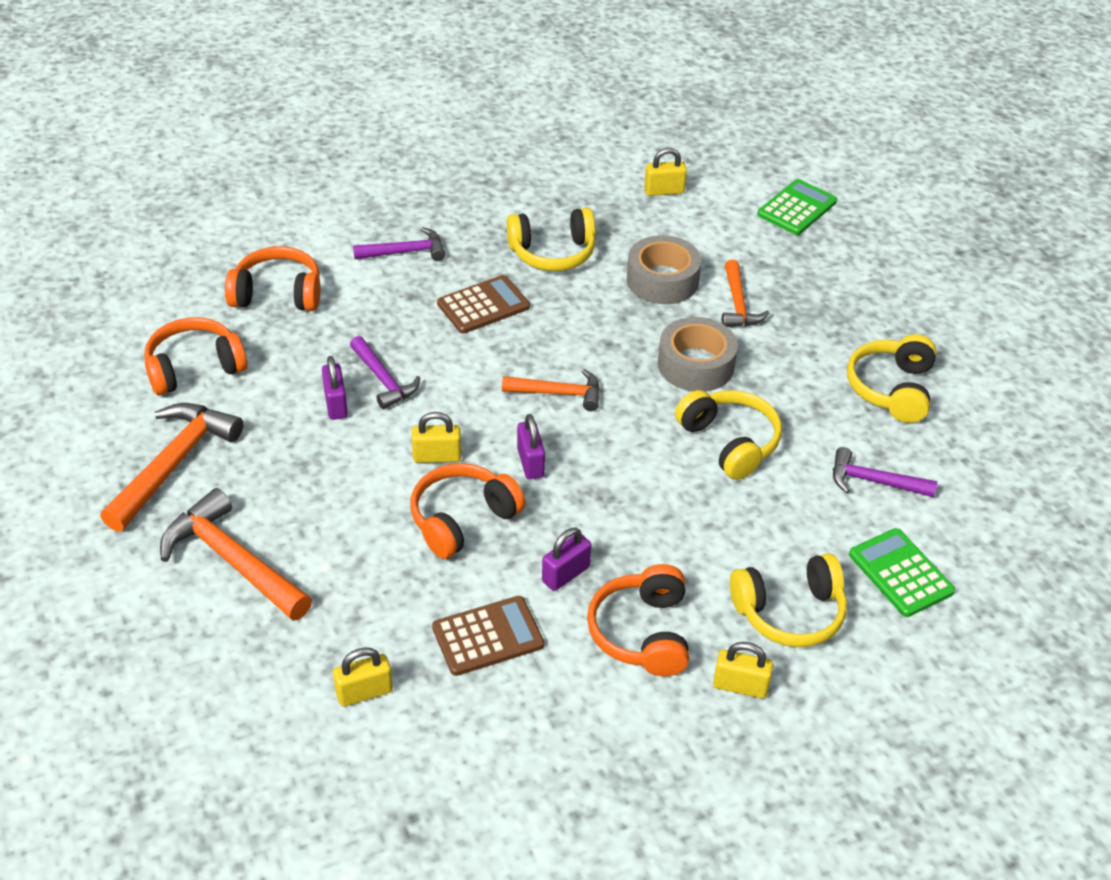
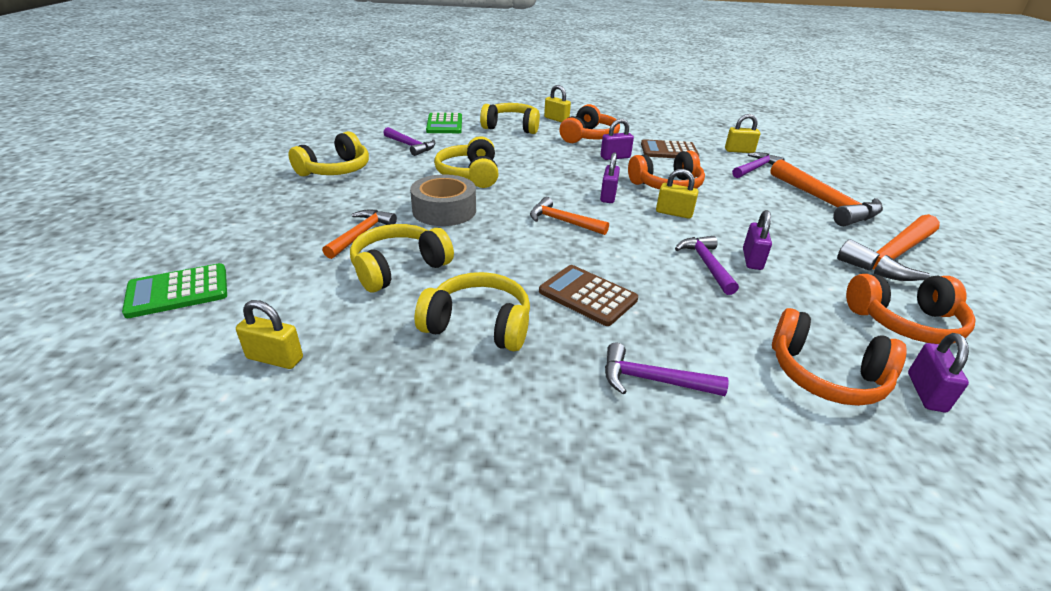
camera: 155 degrees left, 10 degrees down
brown calculator [437,275,530,334] -> brown calculator turned 45 degrees clockwise [539,265,638,326]
grey tape [627,235,701,304] -> yellow headphones [350,224,454,293]
none -> purple hammer [732,152,784,178]
none -> purple padlock [908,333,969,412]

